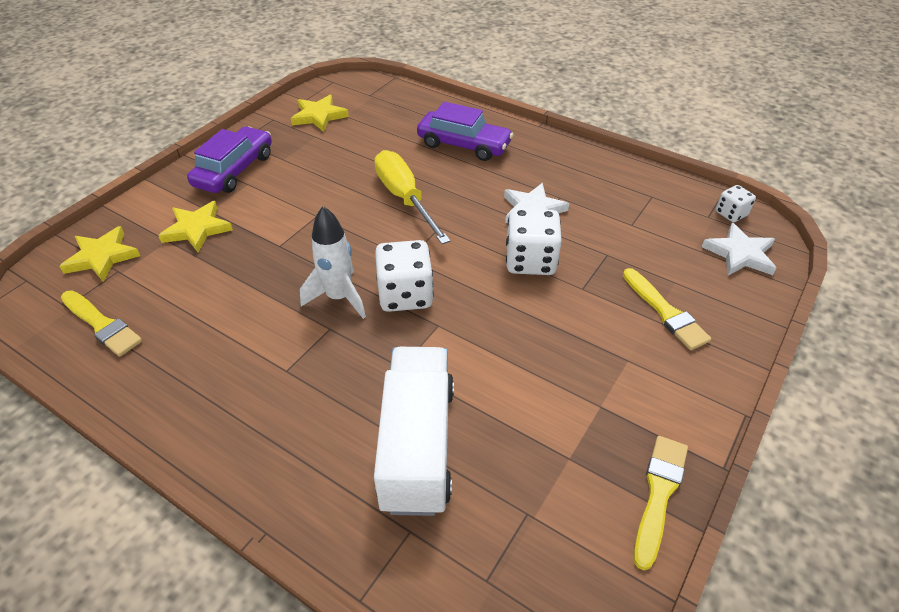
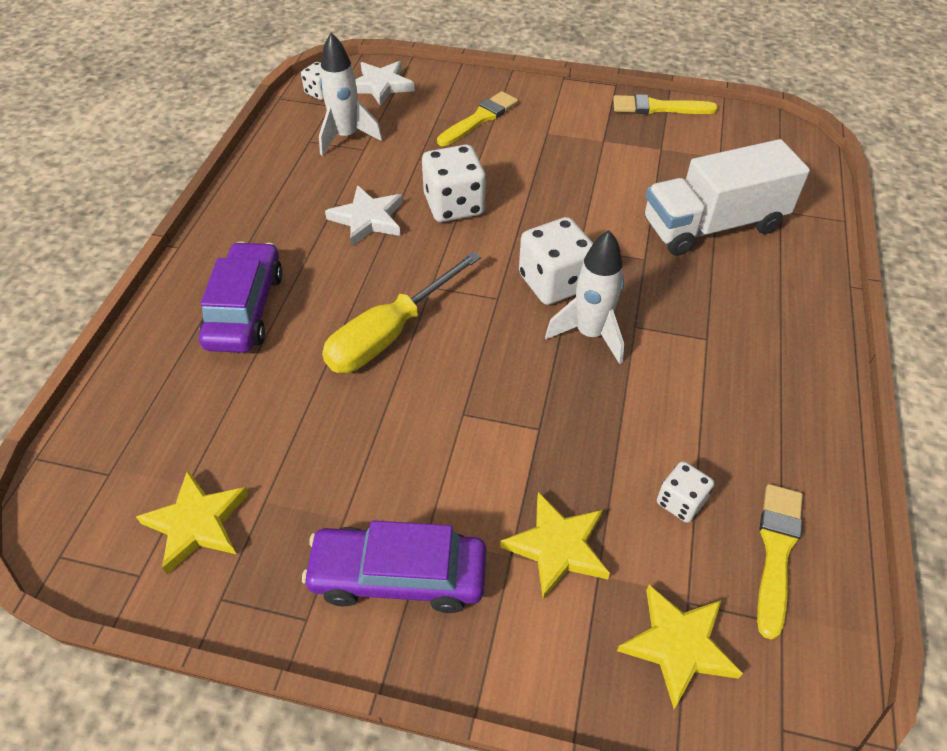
camera: 110 degrees left, 5 degrees up
none -> white rocket [319,33,383,156]
none -> white dice [657,461,714,523]

